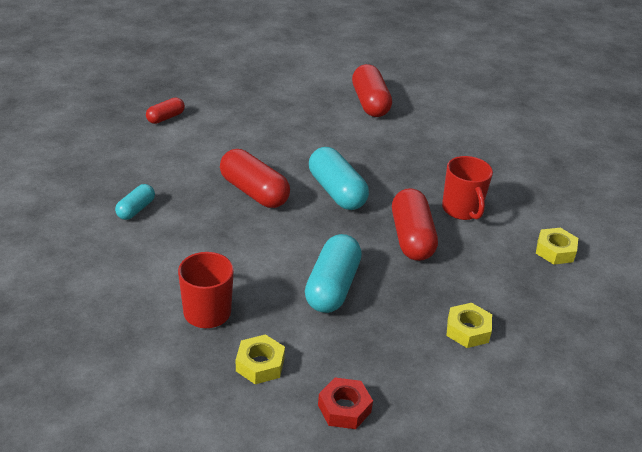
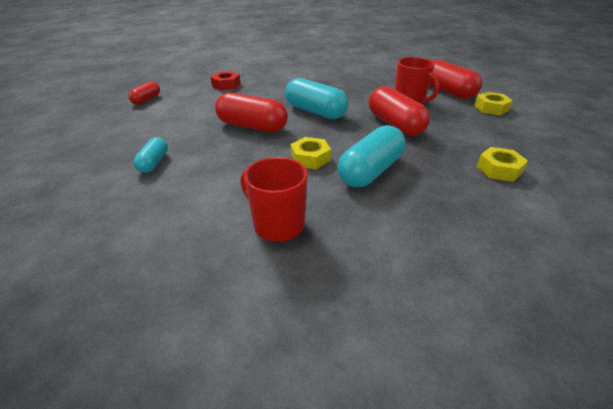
camera: 20 degrees left, 0 degrees up
yellow nut [236,334,285,384] -> yellow nut moved to [291,137,331,169]
turquoise capsule [305,234,362,313] -> turquoise capsule turned 45 degrees clockwise [338,125,405,187]
red nut [318,377,373,429] -> red nut moved to [210,71,241,90]
red capsule [352,64,392,117] -> red capsule moved to [429,60,482,99]

